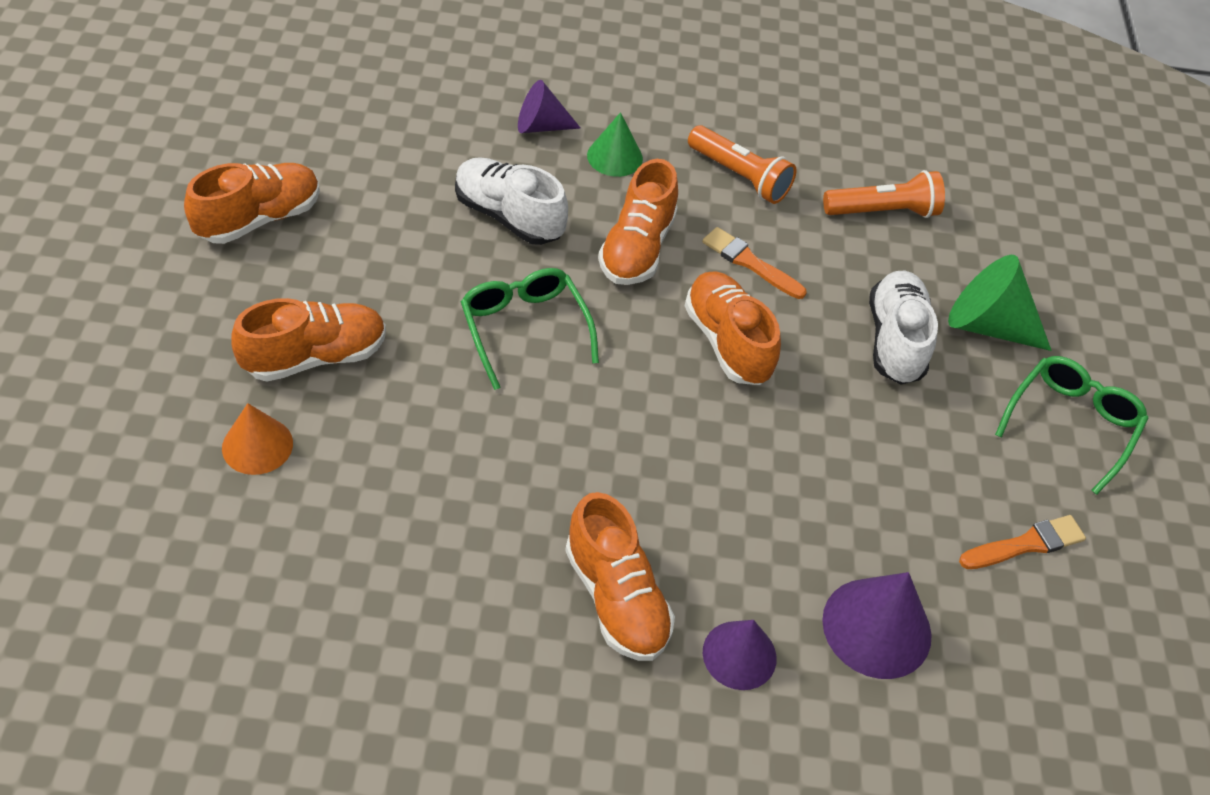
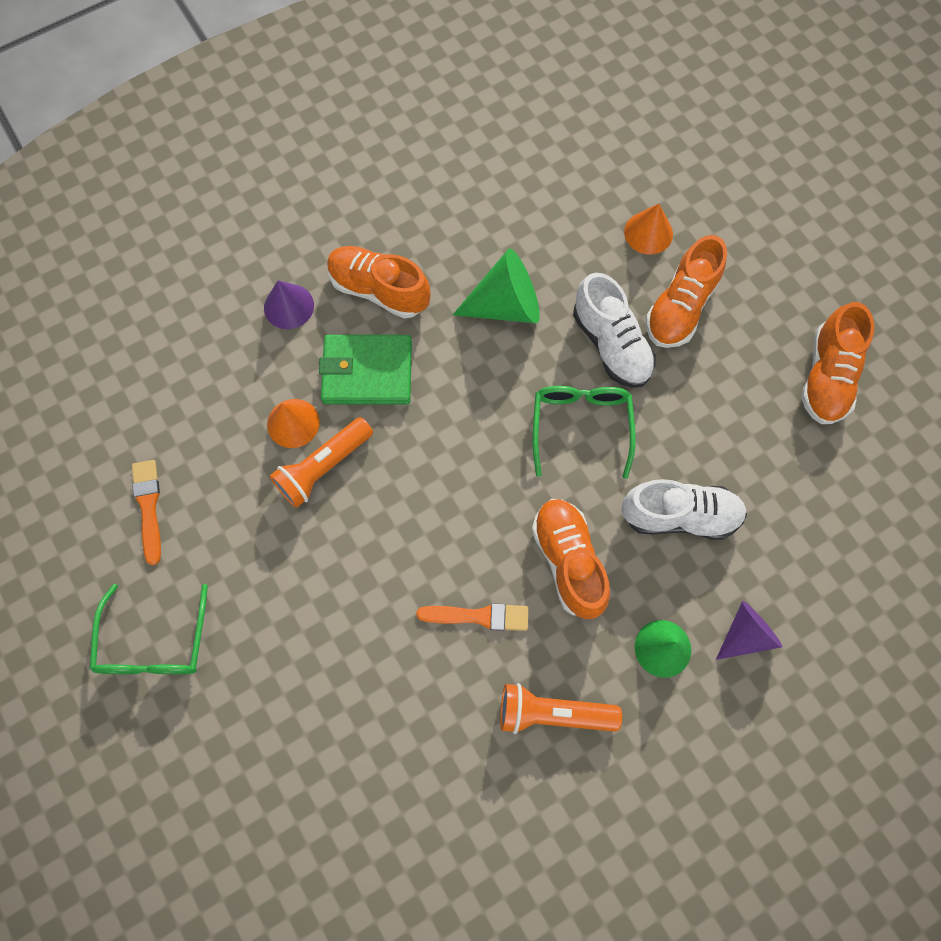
camera: 150 degrees right, 20 degrees up
green glasses [460,268,599,390] -> green glasses turned 120 degrees counterclockwise [532,386,636,479]
orange shoe [685,271,781,385] -> none
purple cone [822,572,932,679] -> none
orange flashlight [823,170,945,218] -> orange flashlight moved to [270,417,373,508]
white shoe [869,271,938,384] -> white shoe moved to [573,273,656,388]
green cone [948,255,1052,351] -> green cone moved to [453,249,540,323]
orange brush [959,515,1086,569] -> orange brush turned 135 degrees clockwise [132,460,161,565]
none -> orange cone [267,399,320,448]
none -> green wallet [319,335,412,404]

